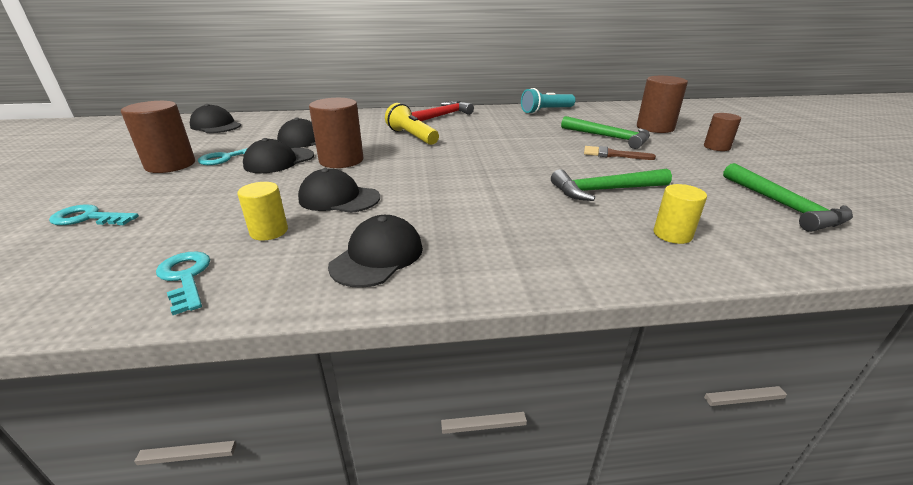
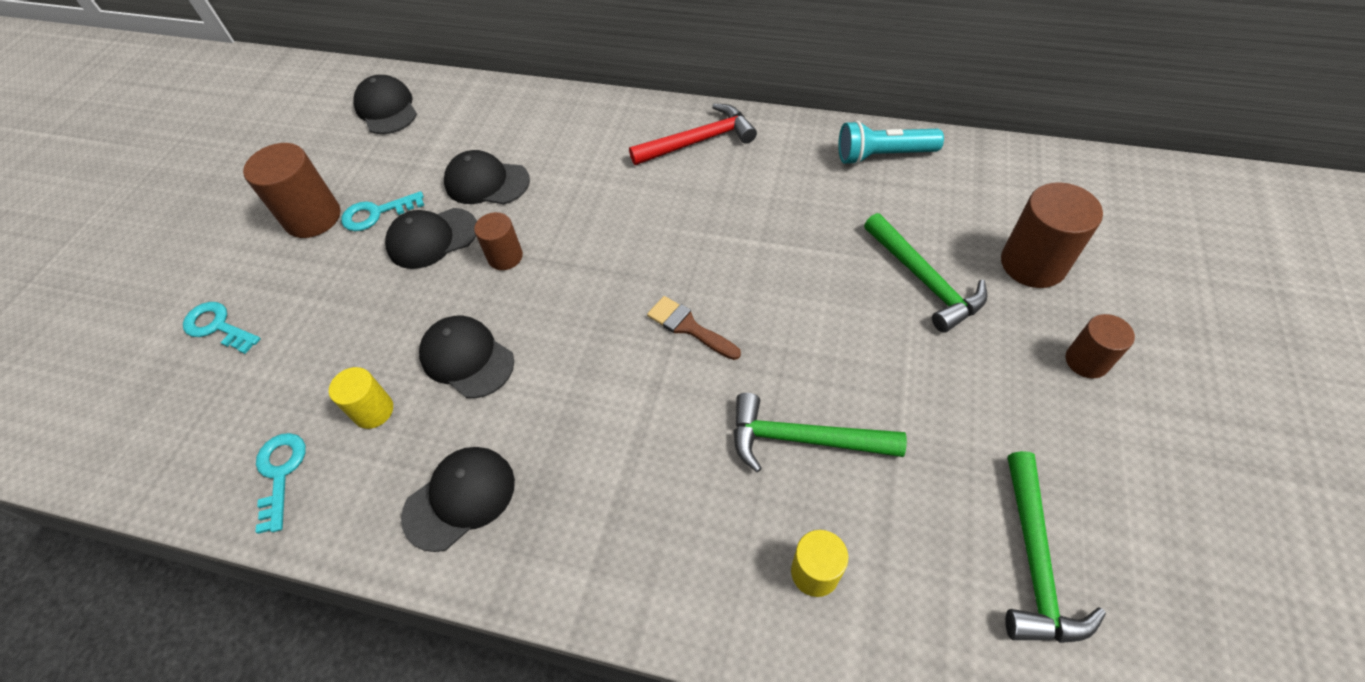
camera: 25 degrees right, 25 degrees up
brown cylinder [309,98,364,168] -> brown cylinder [474,212,523,270], size x0.60
yellow flashlight [385,103,439,145] -> none
brown brush [584,146,656,160] -> brown brush moved to [647,296,741,360]

